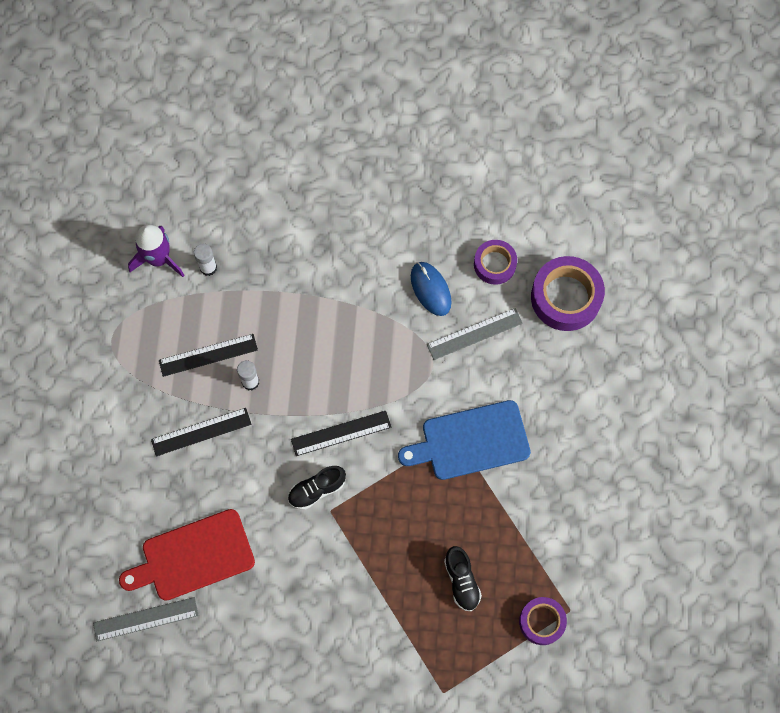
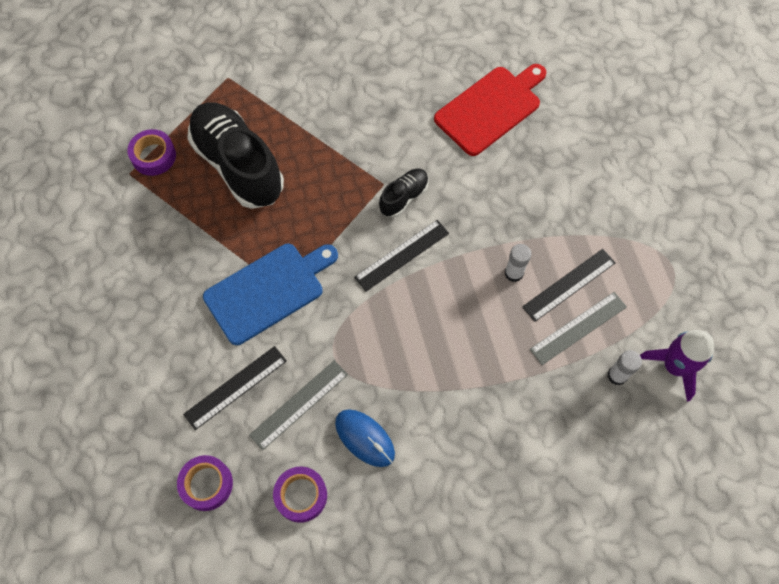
camera: 160 degrees right, 5 degrees down
grey ruler [93,597,199,641] -> grey ruler moved to [530,292,627,365]
black ruler [151,408,251,456] -> black ruler moved to [183,346,287,430]
black shoe [444,546,482,611] -> black shoe [187,103,284,209], size x2.12
purple tape [531,256,605,331] -> purple tape [177,455,233,511], size x0.61

